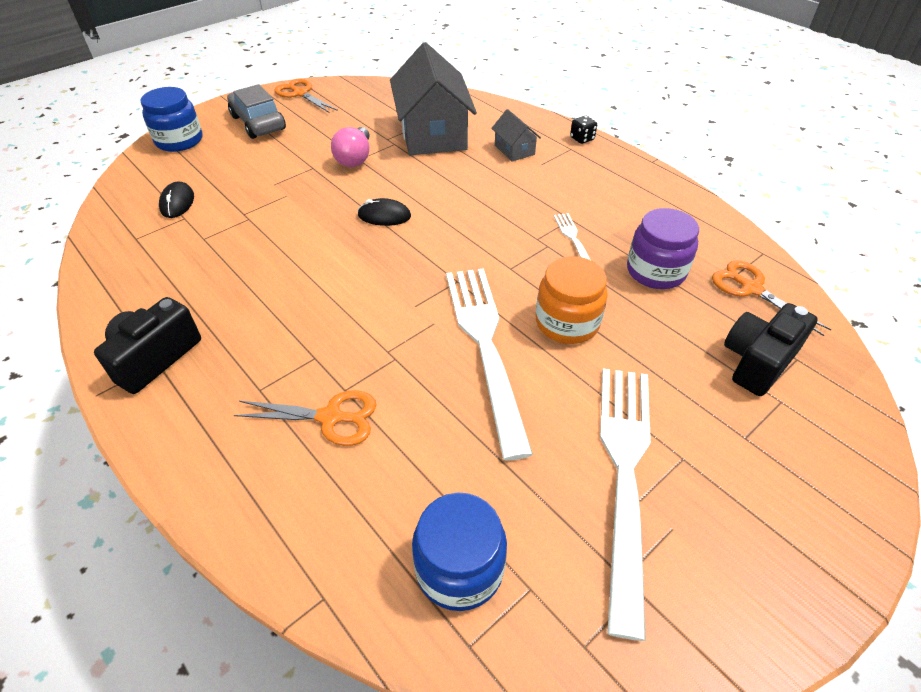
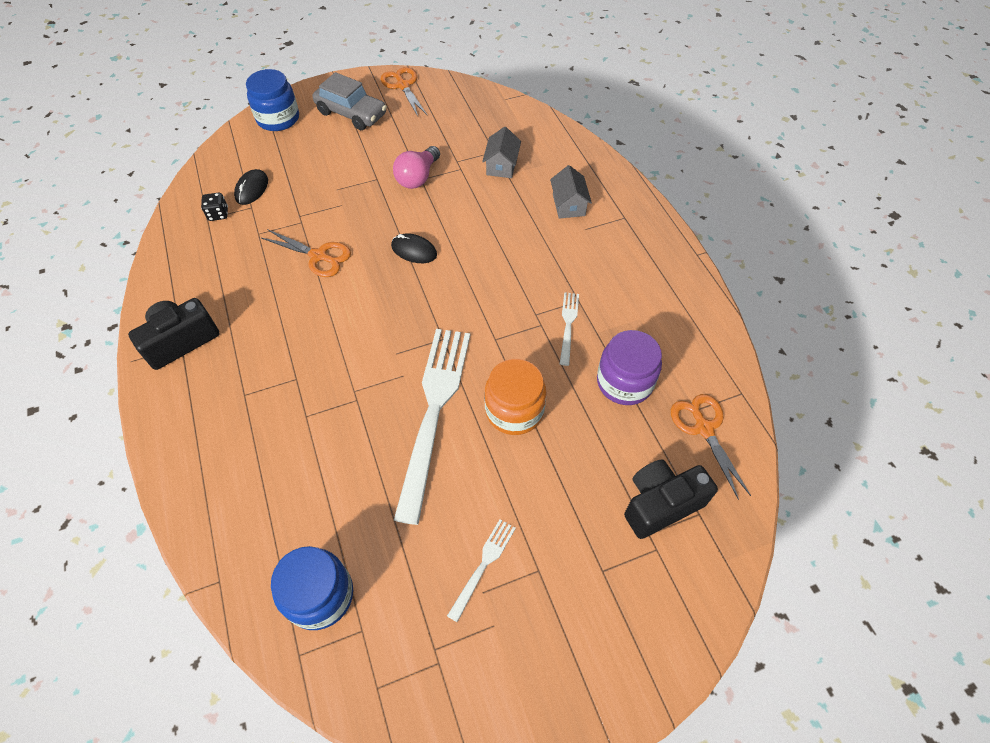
camera: 20 degrees right, 10 degrees up
grey car [227,84,286,139] -> grey car turned 135 degrees clockwise [313,72,387,130]
orange scissors [234,390,376,446] -> orange scissors moved to [262,229,351,277]
grey house [390,42,477,155] -> grey house [482,127,521,178], size x0.46
black dice [570,116,597,144] -> black dice moved to [201,193,228,221]
white fork [600,369,651,641] -> white fork [447,519,516,622], size x0.45

